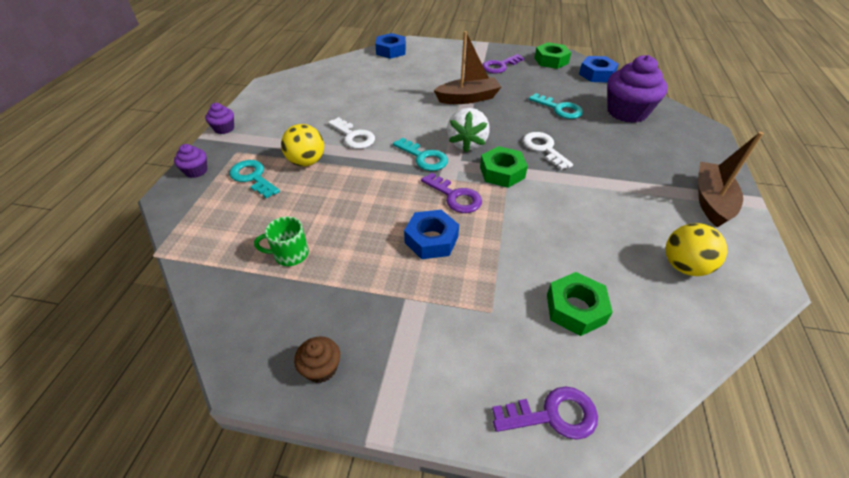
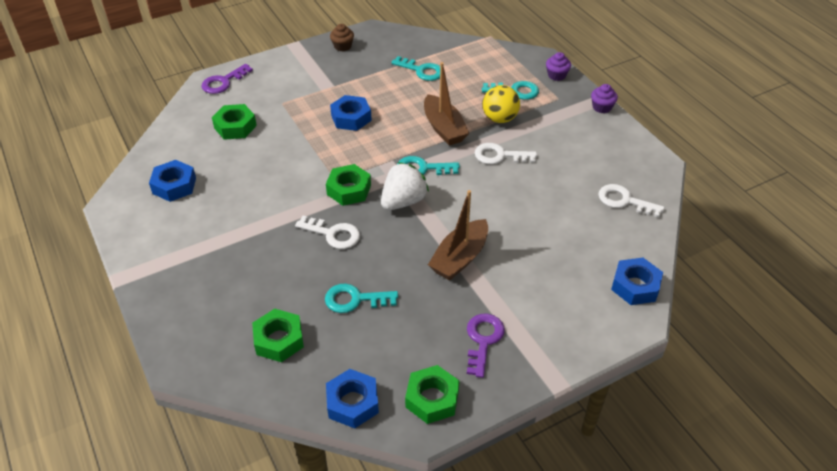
camera: 140 degrees right, 0 degrees up
green mug [254,216,309,266] -> turquoise key [391,56,440,81]
purple key [421,173,482,213] -> none
white strawberry [447,108,490,152] -> white strawberry turned 75 degrees clockwise [381,162,429,210]
purple cupcake [607,55,668,123] -> green nut [252,309,304,362]
yellow ball [666,223,727,276] -> blue nut [149,160,196,202]
brown boat [698,132,764,228] -> brown boat moved to [424,62,469,146]
none -> white key [598,184,665,217]

